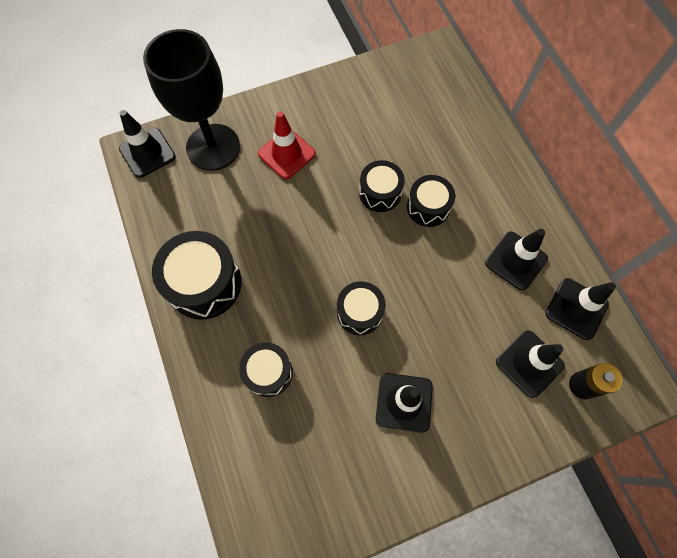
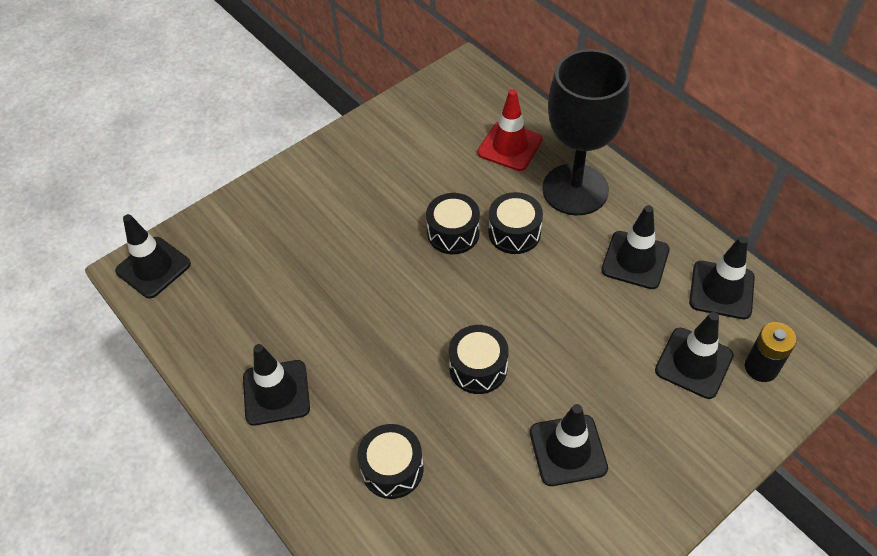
camera: 15 degrees left, 15 degrees down
black goblet [143,29,240,171] -> black goblet moved to [542,49,630,216]
black drum [152,231,242,320] -> black traffic cone [243,344,310,425]
red traffic cone [258,111,316,179] -> red traffic cone moved to [478,89,543,171]

